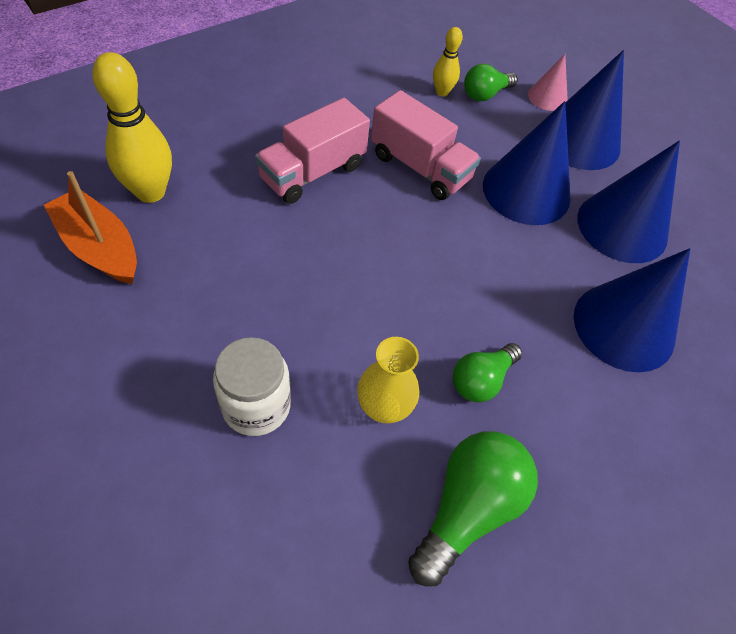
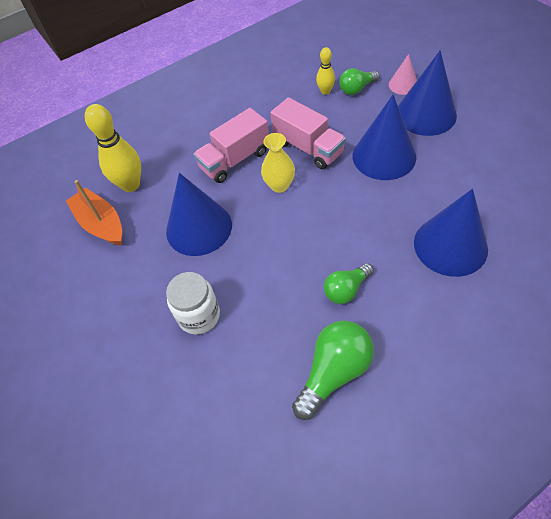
camera: 15 degrees right, 0 degrees up
yellow vase [357,337,419,424] -> yellow vase moved to [261,133,295,193]
blue cone [577,141,680,263] -> blue cone moved to [166,173,232,256]

